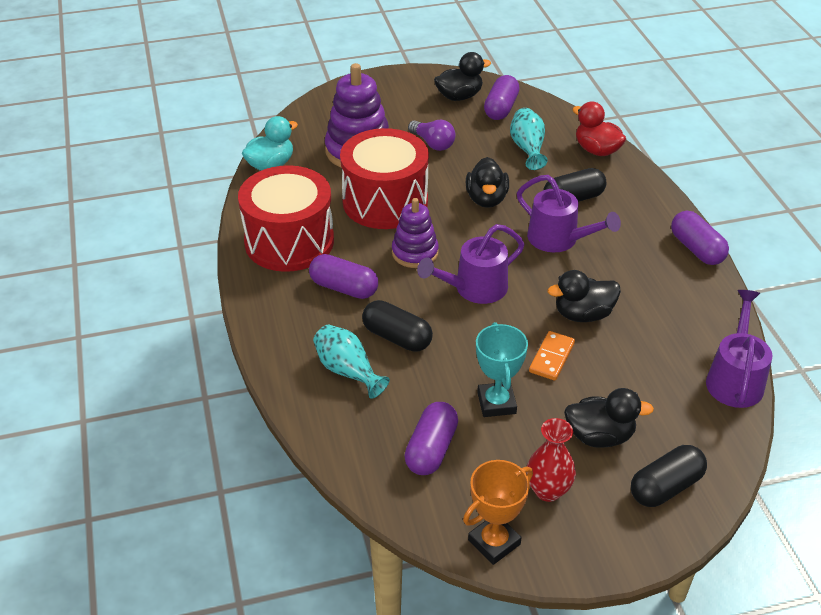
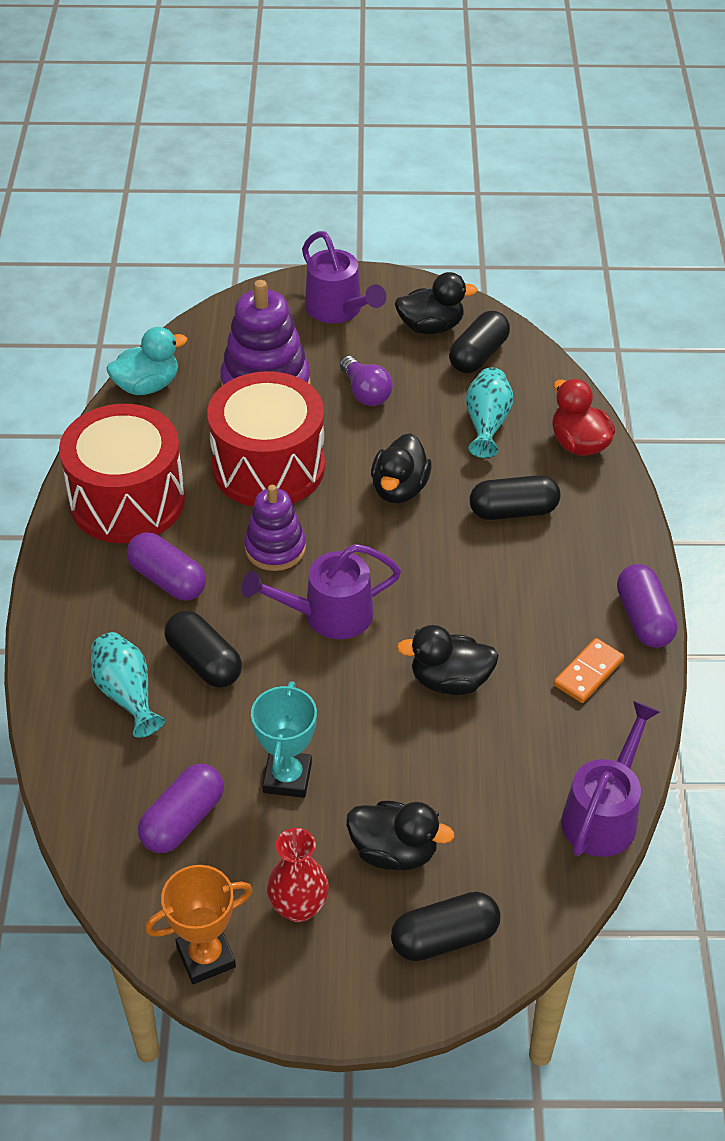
camera: 15 degrees right, 5 degrees up
purple capsule [484,75,520,120] -> black capsule [449,311,510,373]
purple watering can [517,175,621,252] -> purple watering can moved to [302,231,386,323]
orange domino [529,331,575,381] -> orange domino moved to [554,638,624,703]

